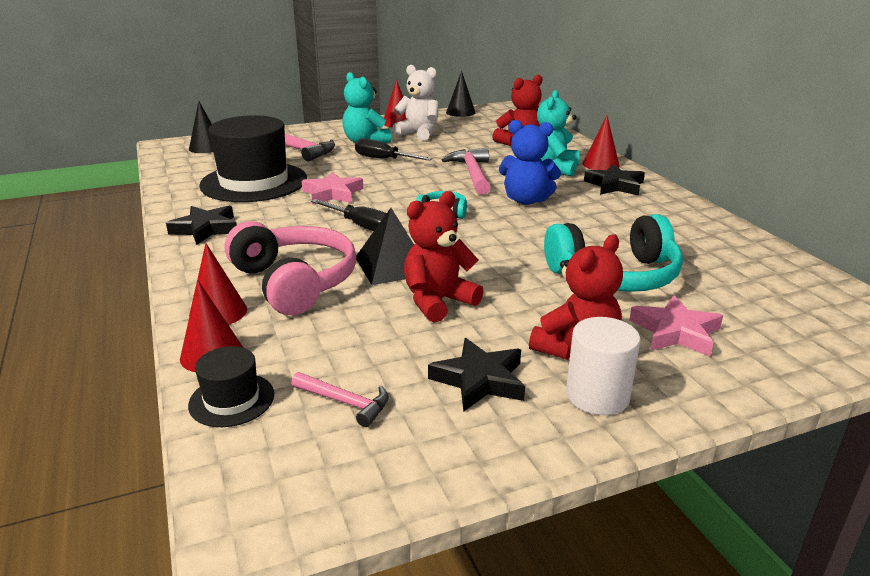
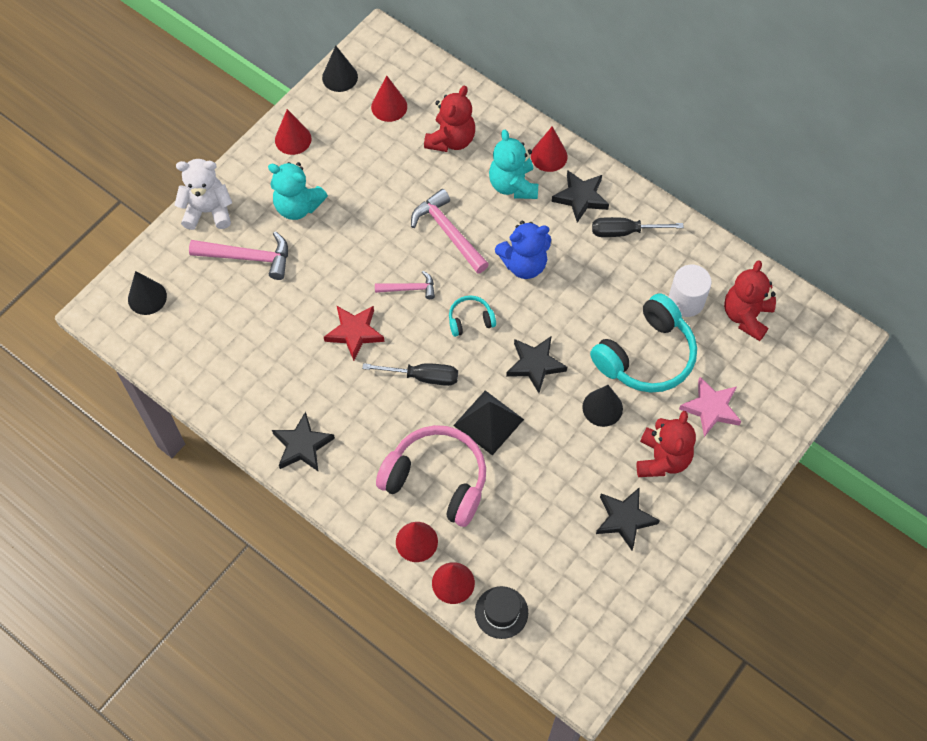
camera: 30 degrees left, 35 degrees up
black hat [199,115,307,202] -> none
pink hammer [291,372,389,427] -> pink hammer moved to [375,271,435,299]
pink star [302,172,363,205] -> red star [324,306,385,361]
black screwdriver [355,138,433,160] -> black screwdriver moved to [592,217,684,237]
white teddy bear [392,65,439,140] -> white teddy bear moved to [175,159,232,230]
red teddy bear [404,191,484,322] -> red teddy bear moved to [724,260,776,341]
white cylinder [566,317,640,415] -> white cylinder moved to [669,265,712,317]
none -> red cone [371,76,407,122]
none -> black star [506,337,567,393]
none -> black cone [582,385,623,427]

